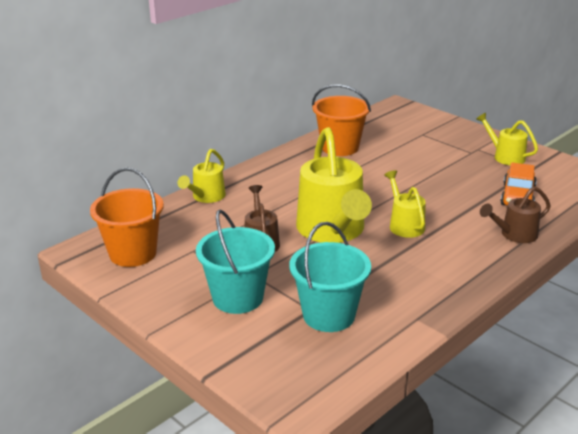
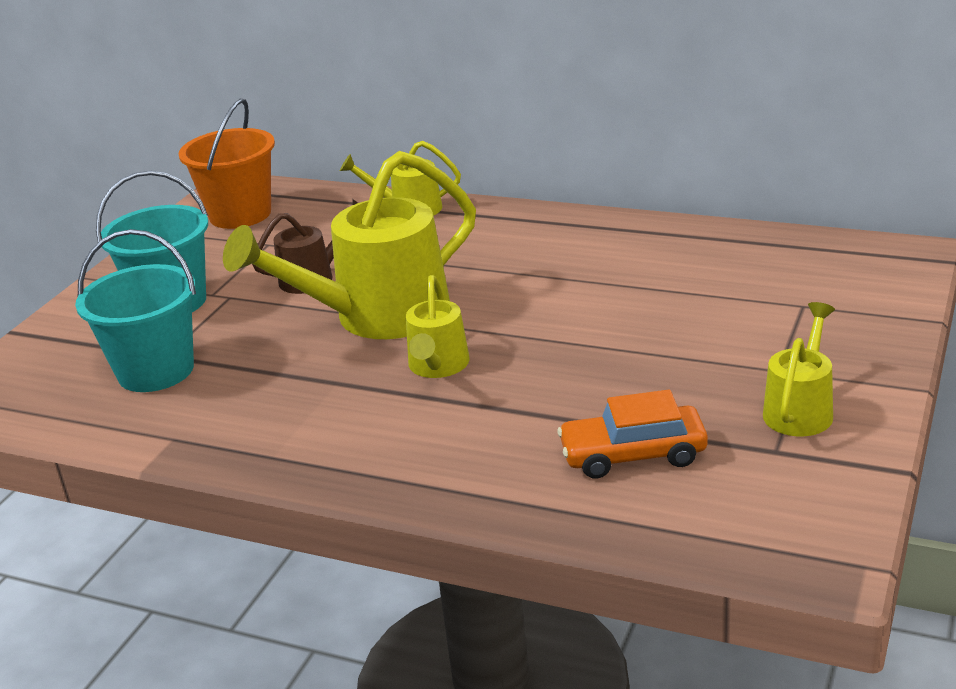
camera: 70 degrees right, 0 degrees up
orange bucket [312,84,371,156] -> none
yellow watering can [384,170,426,238] -> yellow watering can turned 135 degrees clockwise [406,275,470,378]
brown watering can [480,186,551,243] -> none

